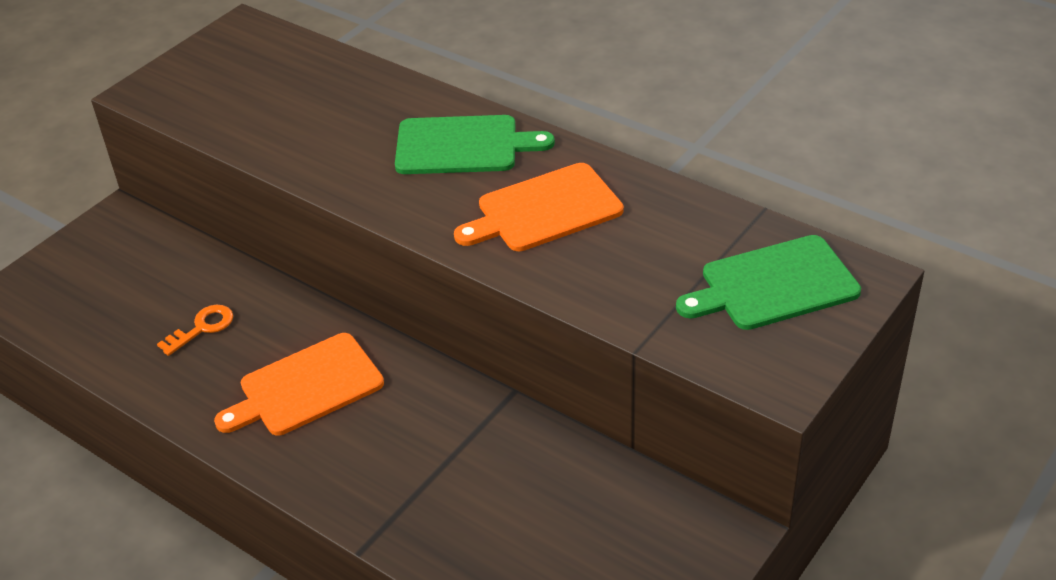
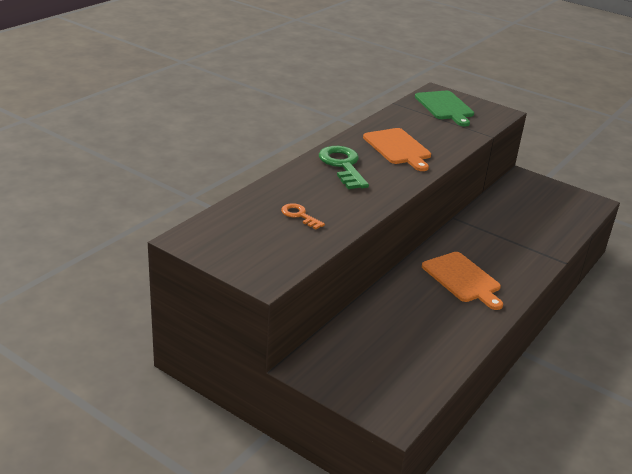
camera: 95 degrees left, 10 degrees down
orange key [157,305,233,356] -> orange key moved to [281,203,325,230]
green cutting board [395,115,555,174] -> green key [319,146,369,189]

